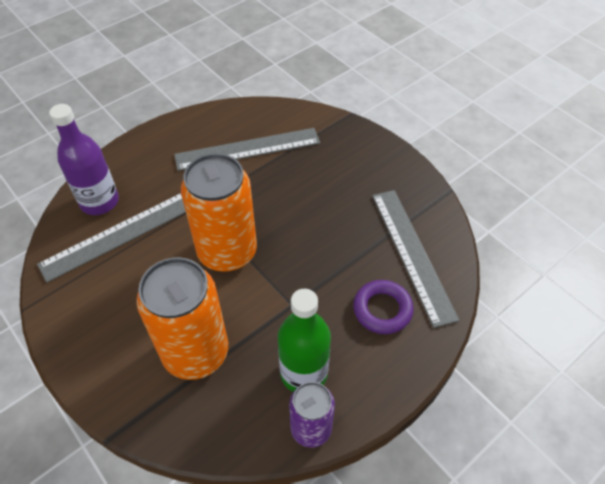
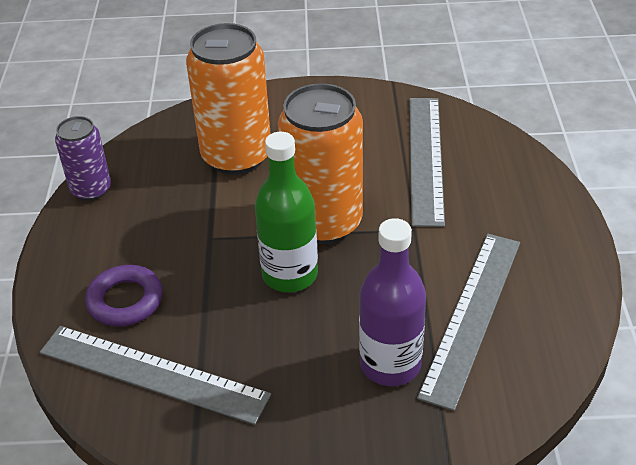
camera: 130 degrees right, 10 degrees down
purple bottle [49,104,119,215] -> purple bottle moved to [359,218,426,386]
green bottle [278,289,331,392] -> green bottle moved to [255,132,318,293]

